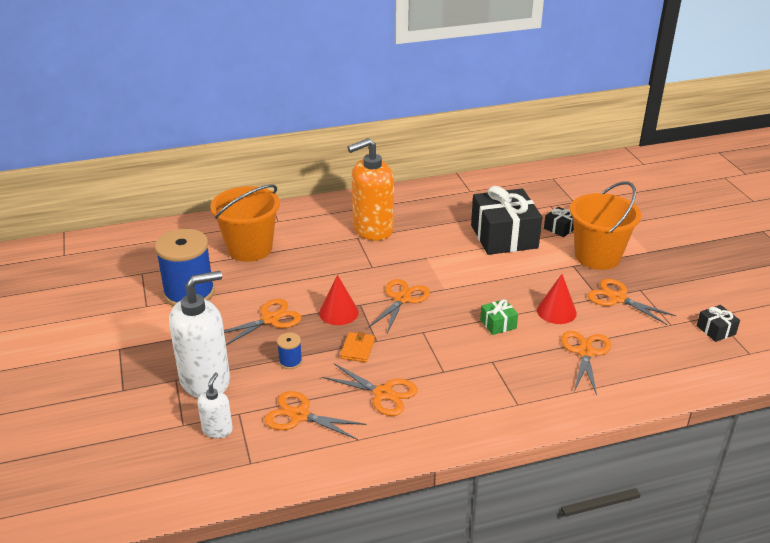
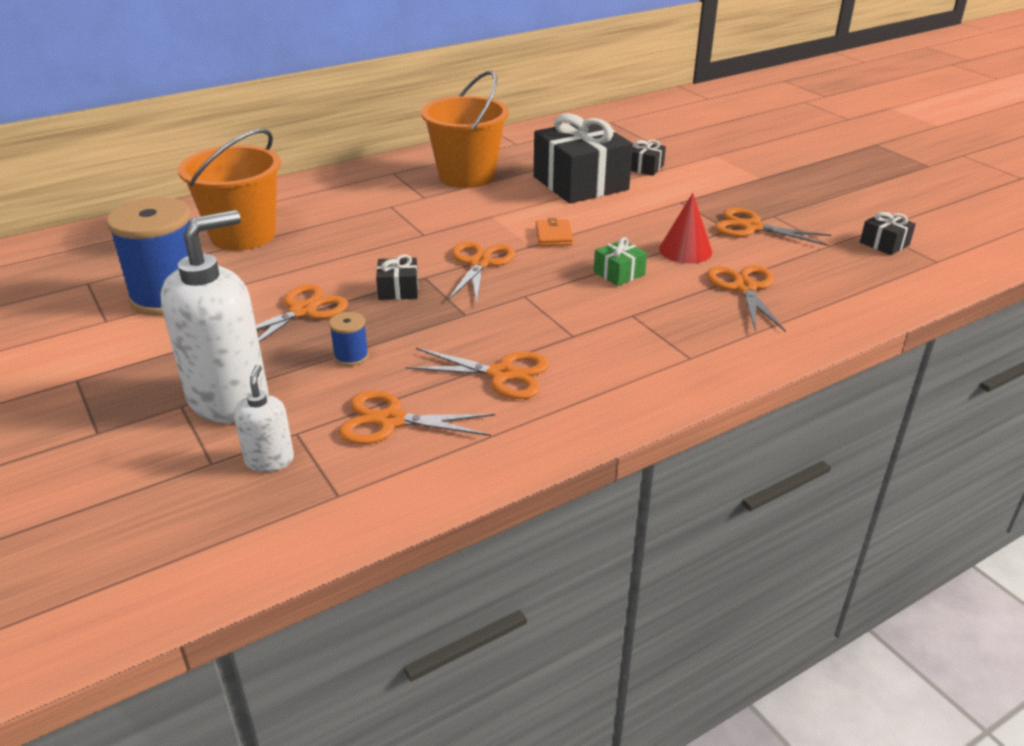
camera: 15 degrees left, 0 degrees up
red cone [319,275,359,325] -> black gift [376,255,418,300]
orange wallet [340,332,375,362] -> orange wallet moved to [536,218,573,246]
orange soap dispenser [347,138,394,241] -> none
orange bucket [570,181,641,270] -> orange bucket moved to [421,71,509,188]

